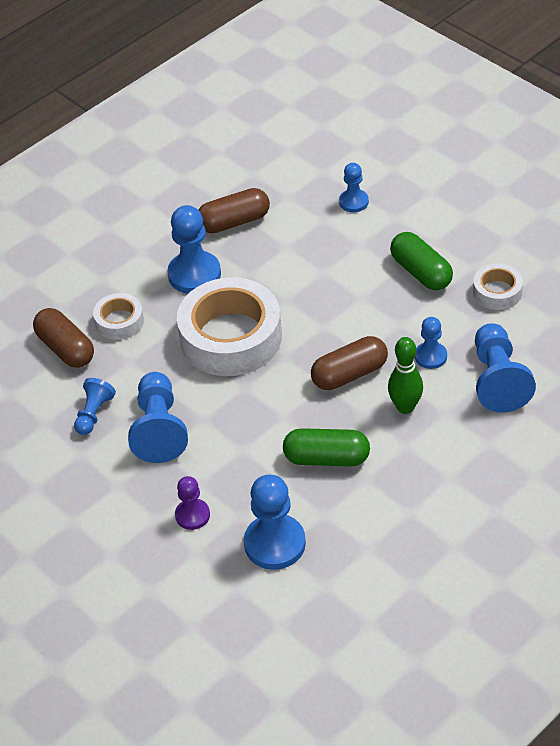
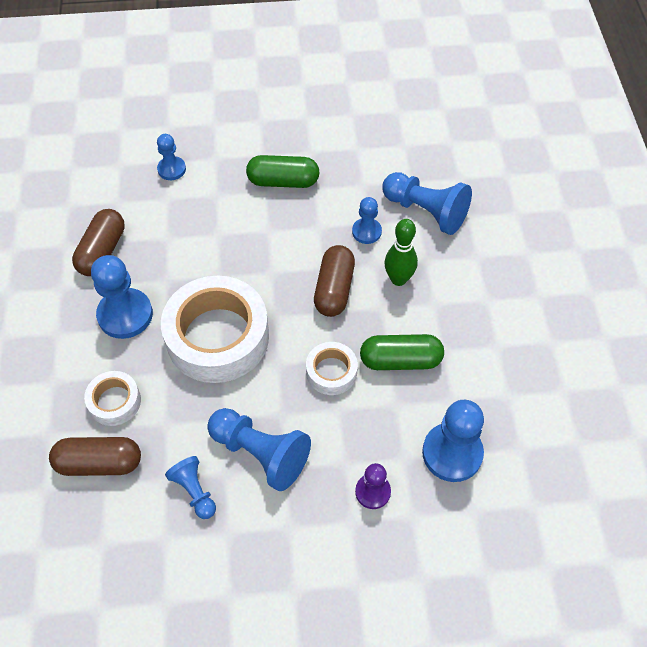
camera: 55 degrees left, 10 degrees up
green capsule [283,428,370,466] -> green capsule turned 45 degrees clockwise [360,334,444,370]
white tape [473,263,523,310] -> white tape moved to [306,342,358,395]

